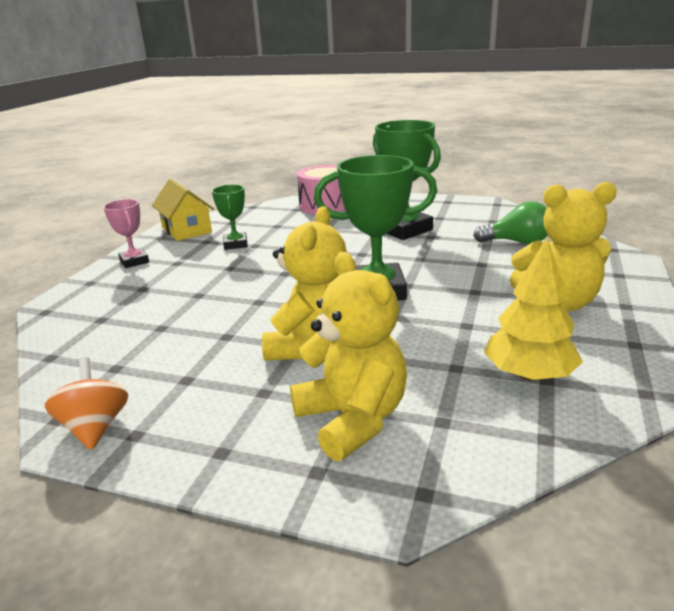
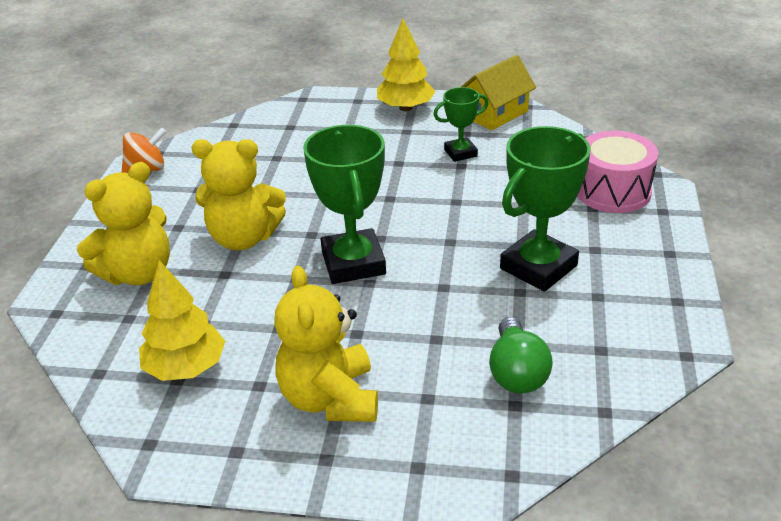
camera: 80 degrees right, 10 degrees up
pink trophy [104,199,149,268] -> yellow tree [377,18,435,111]

